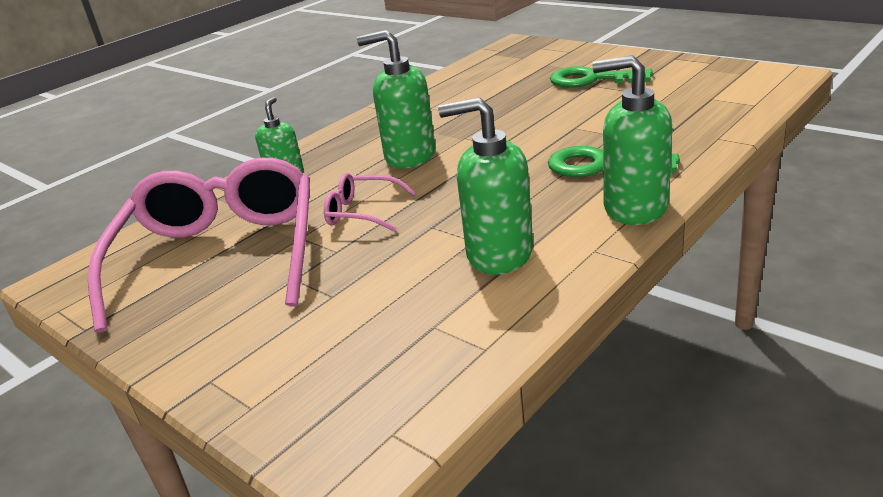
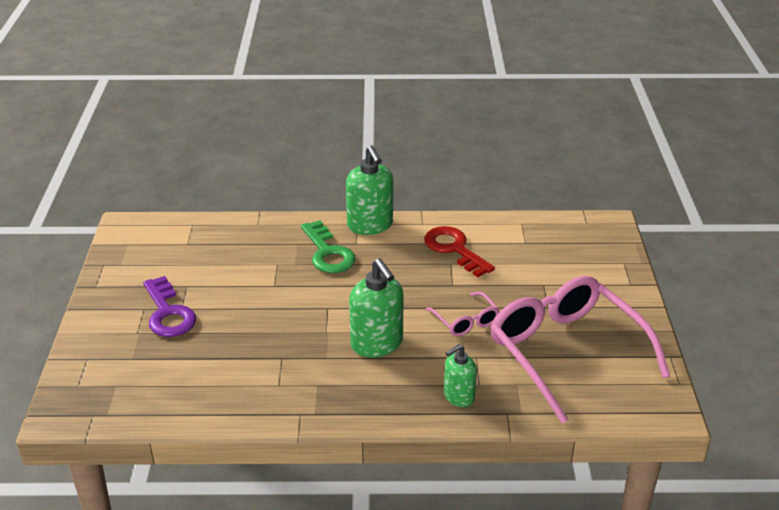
camera: 135 degrees left, 5 degrees up
pink glasses [88,158,310,333] -> pink glasses turned 105 degrees clockwise [490,276,670,424]
green soap dispenser [438,97,533,275] -> red key [424,226,495,277]
green key [550,66,653,88] -> purple key [143,276,196,337]

